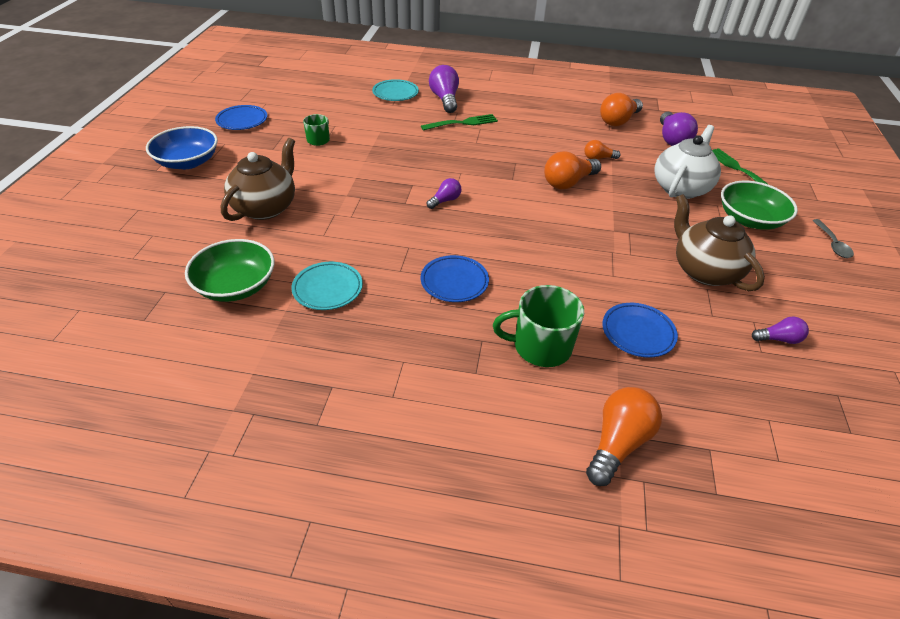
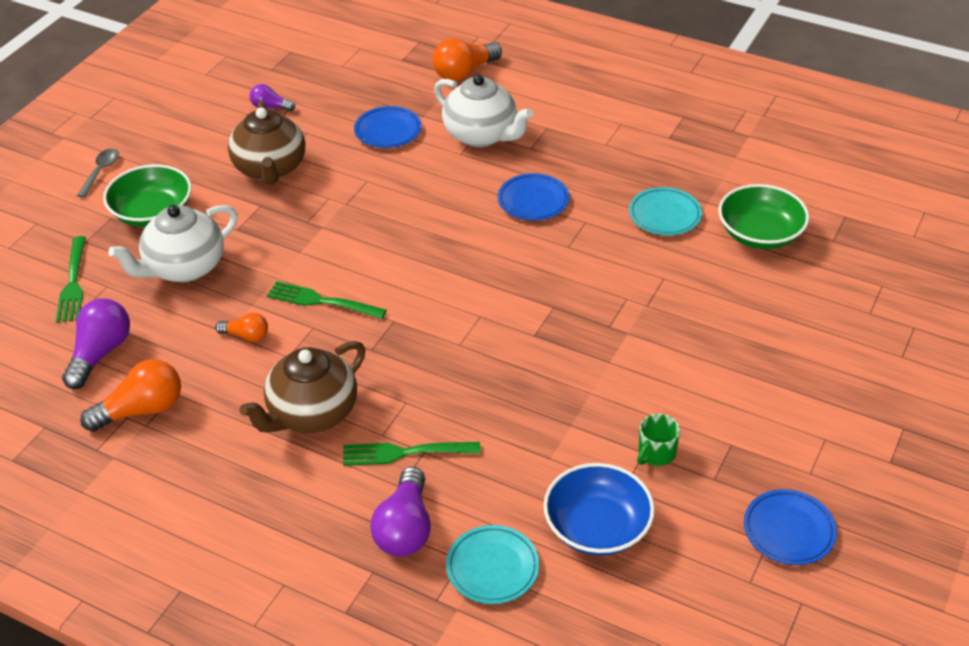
camera: 160 degrees left, 0 degrees up
blue bowl [146,126,218,169] -> blue bowl moved to [543,463,655,556]
brown teapot [221,138,295,221] -> brown teapot moved to [239,341,366,433]
purple light bulb [427,178,461,209] -> none
green mug [493,285,584,367] -> white teapot [434,74,533,147]
orange light bulb [544,151,601,189] -> green fork [267,281,387,319]

